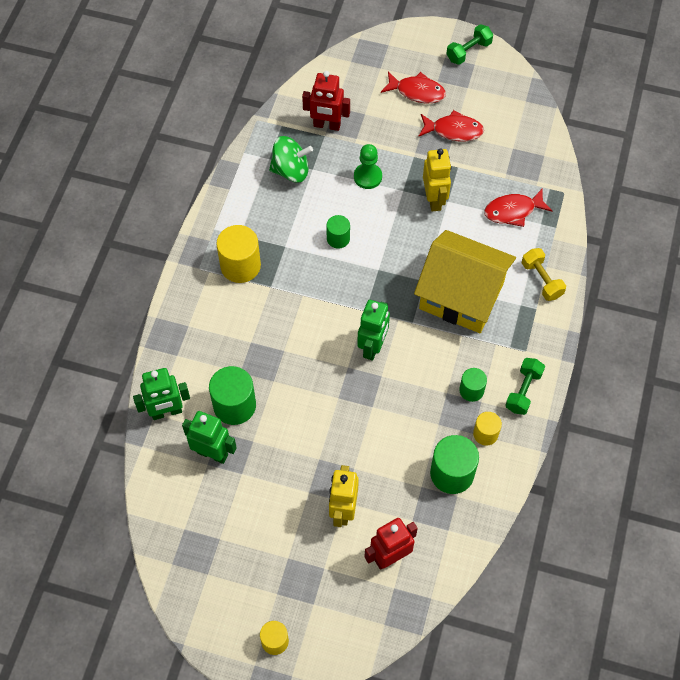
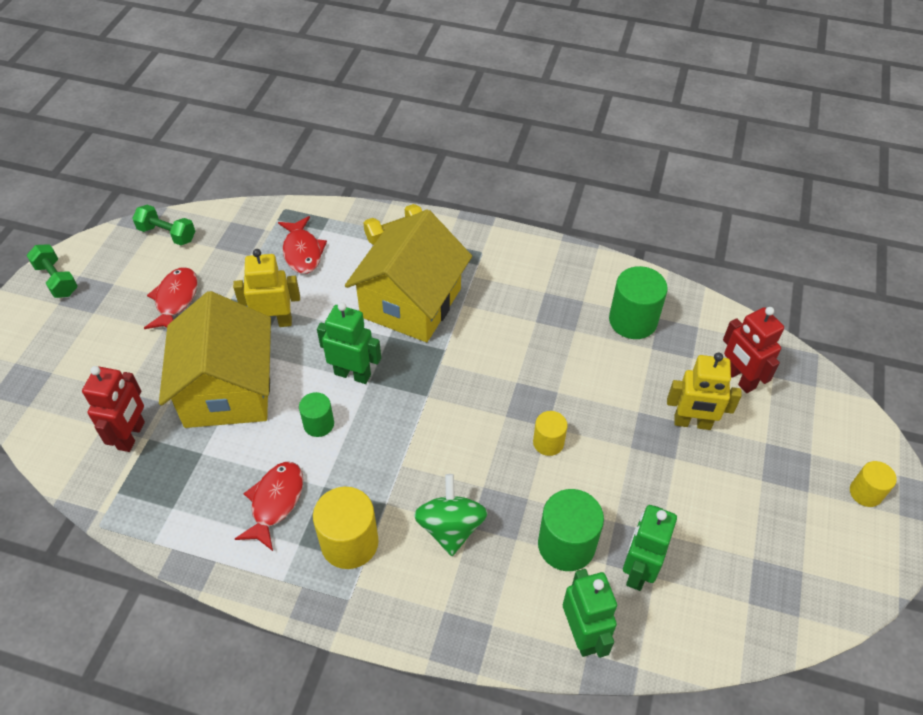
camera: 90 degrees left, 10 degrees down
green spinning top [269,136,313,182] -> green spinning top moved to [414,474,488,556]
green pawn [354,144,382,189] -> yellow house [159,291,271,428]
green robot [357,300,390,361] -> green robot moved to [317,302,381,384]
red fish [381,71,446,103] -> red fish moved to [235,462,303,551]
green cylinder [459,368,487,402] -> none
yellow cylinder [473,412,502,446] -> yellow cylinder moved to [533,411,568,456]
green dumbbell [505,358,545,415] -> green dumbbell moved to [132,205,195,245]

